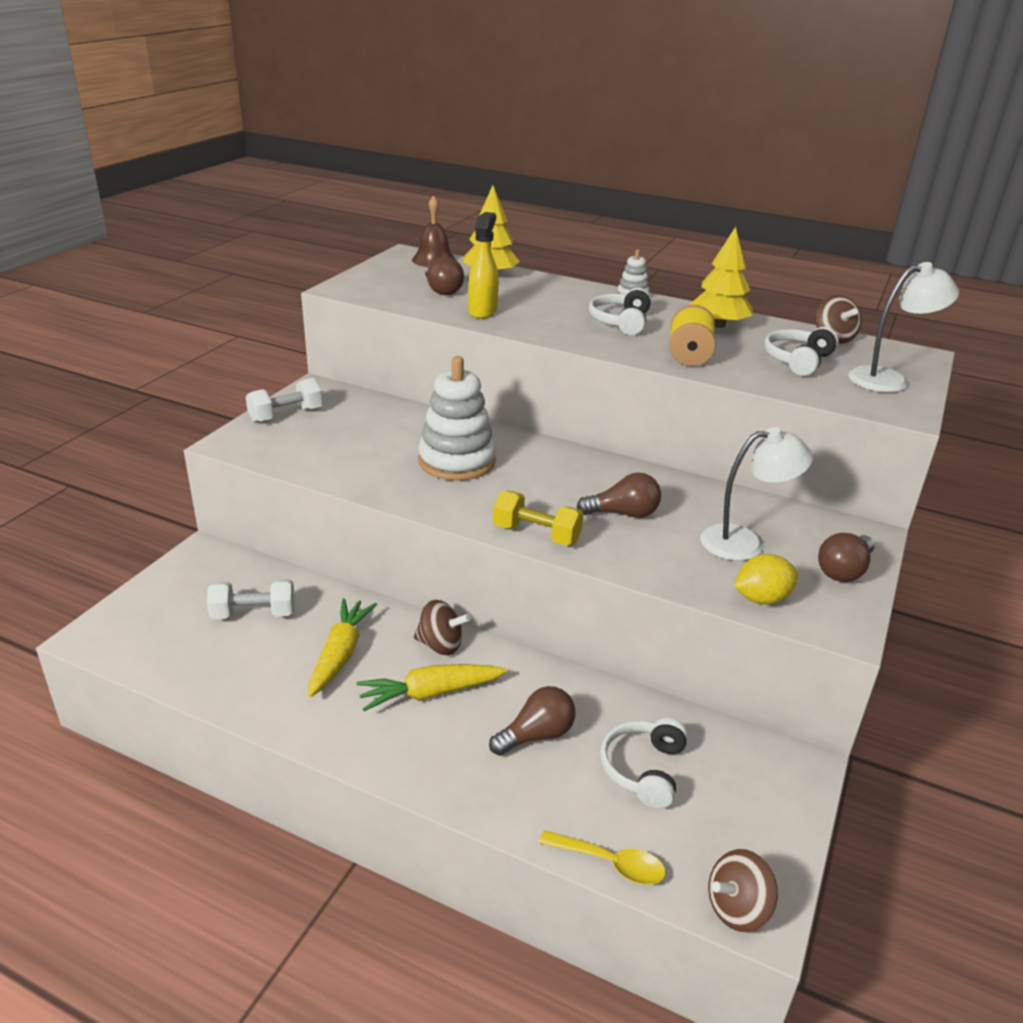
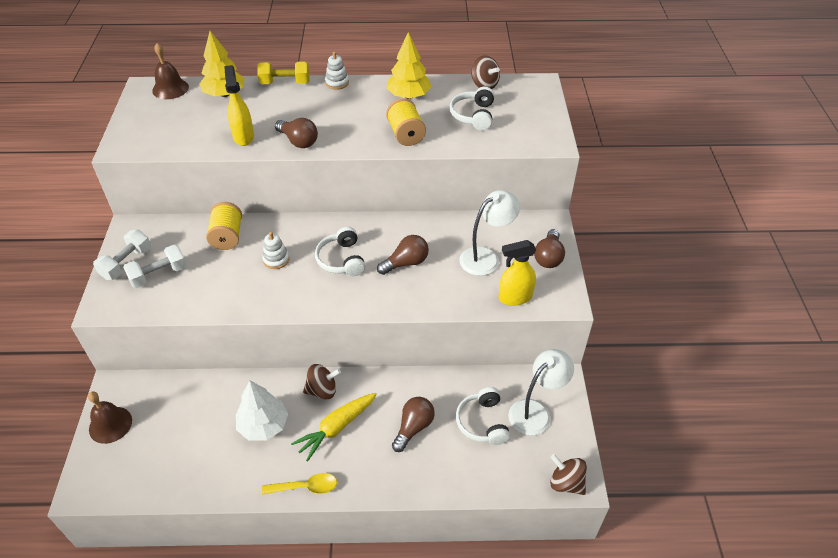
camera: 25 degrees left, 15 degrees up
white dumbbell [207,579,295,619] -> white dumbbell moved to [123,245,187,288]
yellow carrot [308,598,377,697] -> white tree [236,380,288,440]
white stacking toy [418,356,496,481] -> white stacking toy [262,232,290,269], size x0.47
brown light bulb [425,257,464,295] -> brown light bulb moved to [275,118,318,148]
yellow dumbbell [493,490,584,546] -> yellow dumbbell moved to [257,61,309,84]
yellow spoon [539,830,666,885] -> yellow spoon moved to [262,473,337,495]
white headphones [589,288,651,335] -> white headphones moved to [315,227,366,276]
brown spinning top [709,849,778,932] -> brown spinning top turned 90 degrees clockwise [550,454,587,495]
yellow lemon [734,554,798,605] -> yellow spray bottle [499,240,536,306]
white lamp [848,262,959,393] -> white lamp moved to [508,349,574,436]
none -> brown bell [88,391,132,444]
none -> yellow spool [206,202,242,250]

